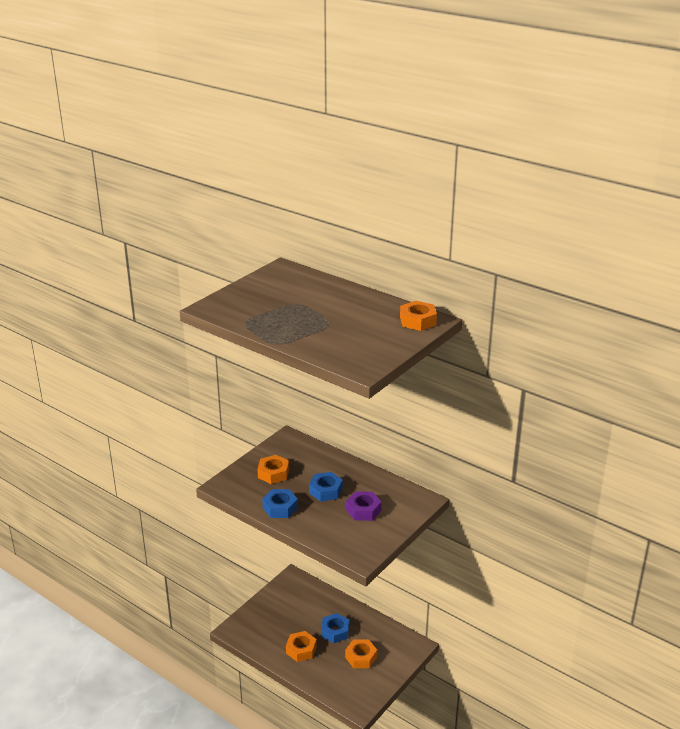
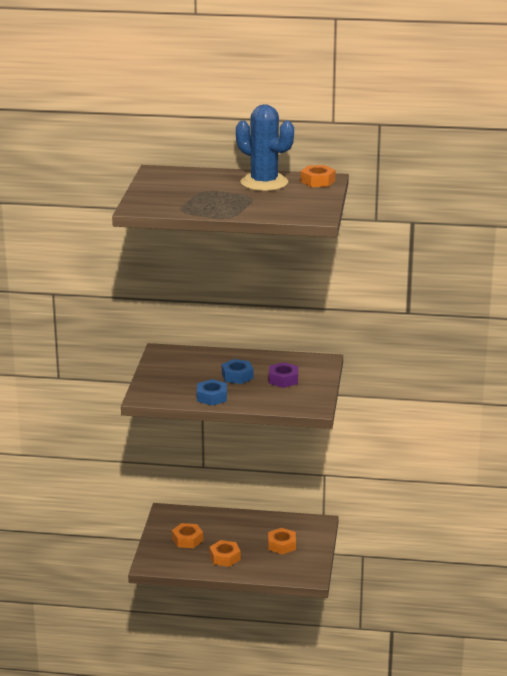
camera: 30 degrees left, 5 degrees down
orange nut [258,455,289,484] -> orange nut moved to [172,523,203,548]
blue nut [321,613,349,643] -> none
none -> blue cactus [236,104,294,191]

